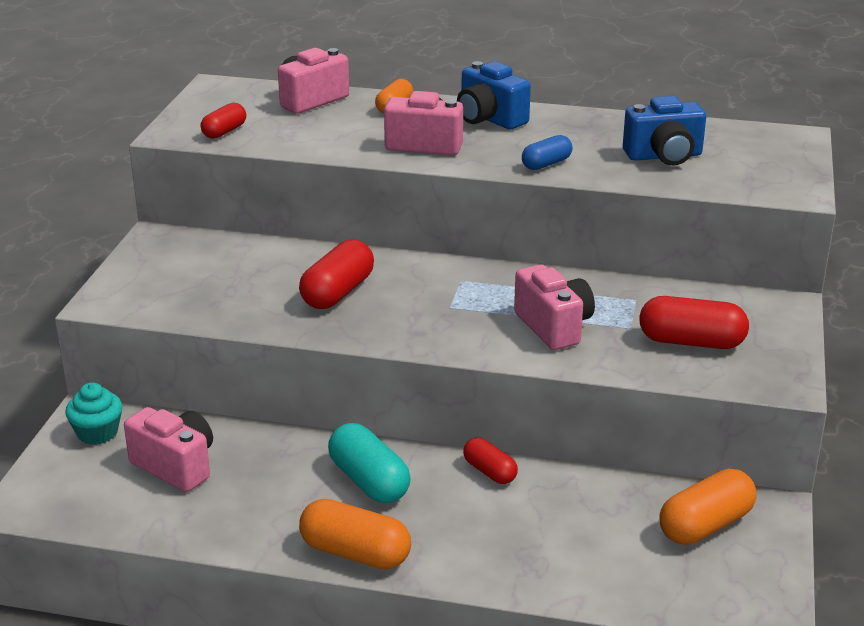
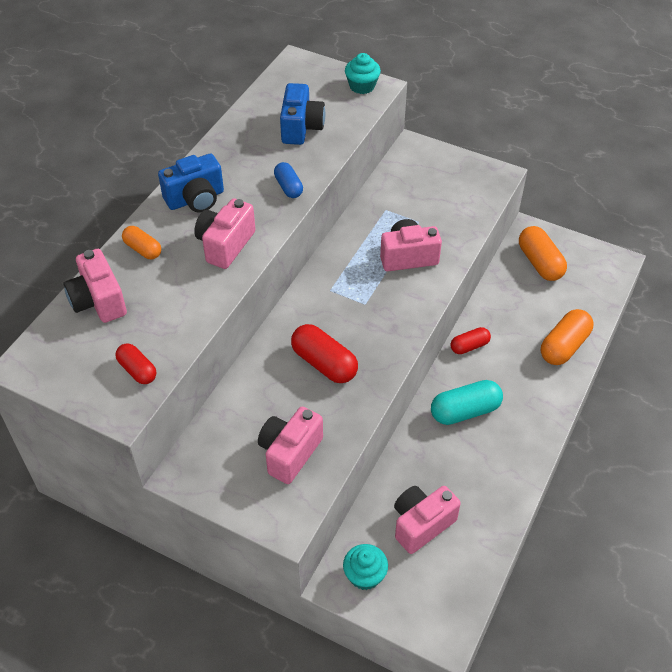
camera: 75 degrees left, 20 degrees up
orange capsule [299,499,411,569] -> orange capsule moved to [541,309,594,365]
red capsule [639,296,749,349] -> none
none -> pink camera [258,407,323,484]
none -> turquoise cupcake [345,53,381,94]

